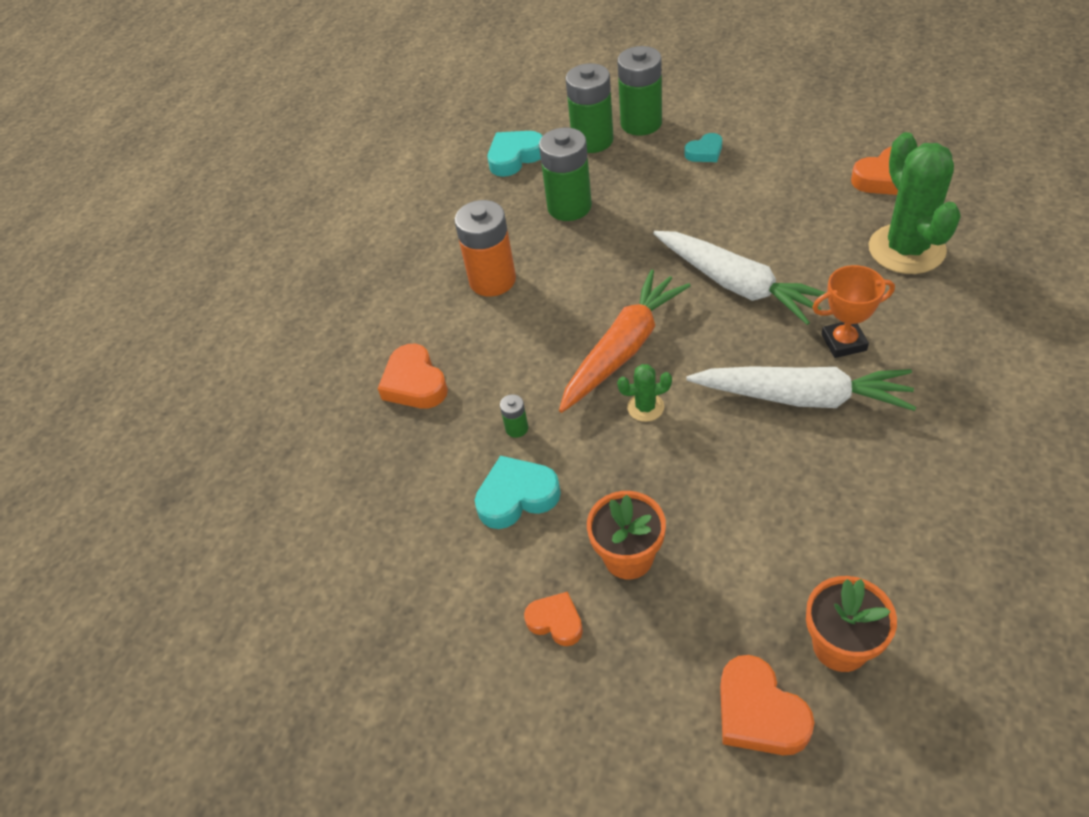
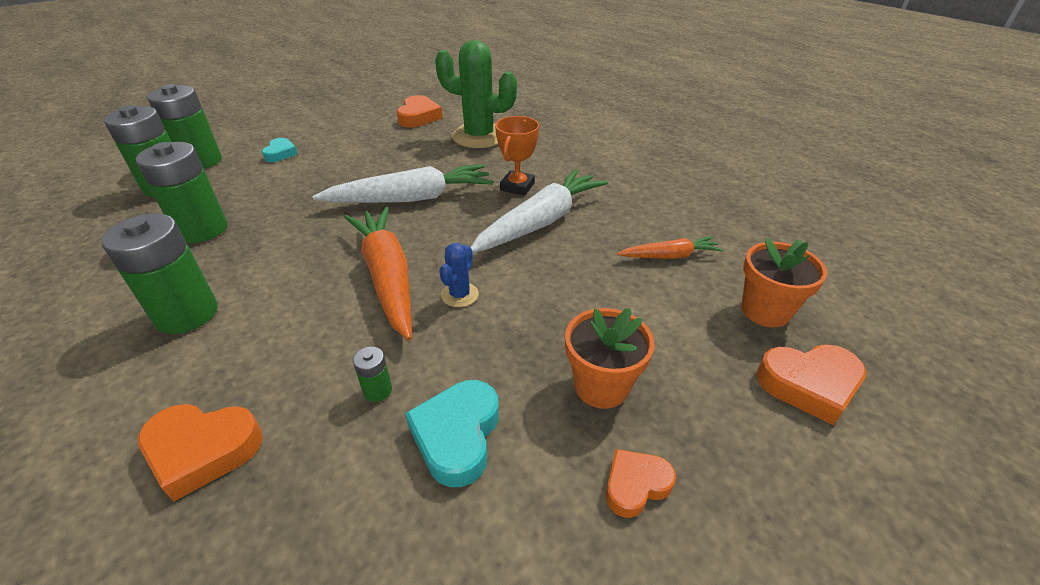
camera: 65 degrees left, 10 degrees down
orange battery [454,200,516,297] -> green battery [101,213,218,334]
turquoise heart [487,131,542,177] -> none
green cactus [617,364,672,422] -> blue cactus [439,243,479,307]
none -> orange carrot [617,236,724,259]

